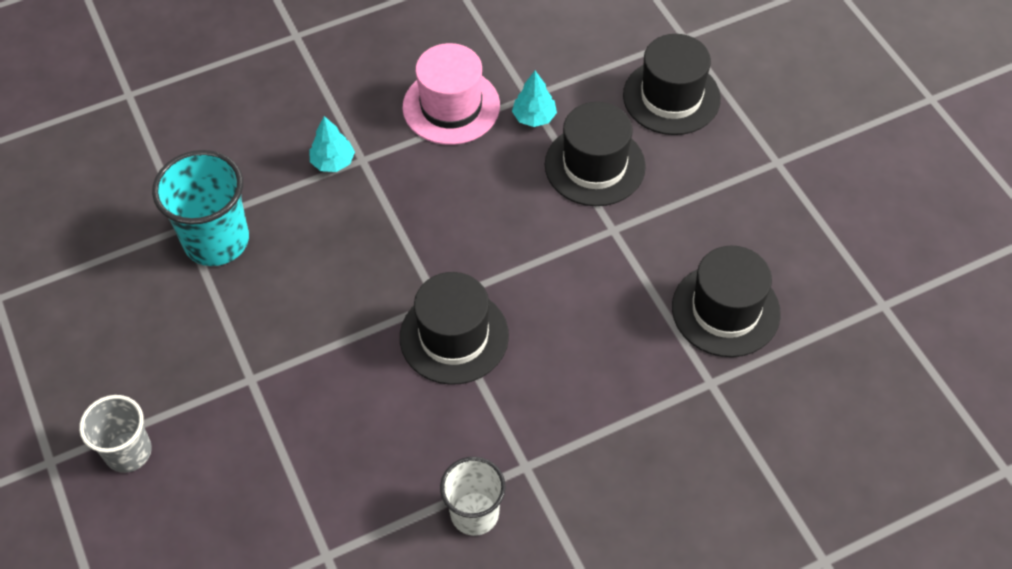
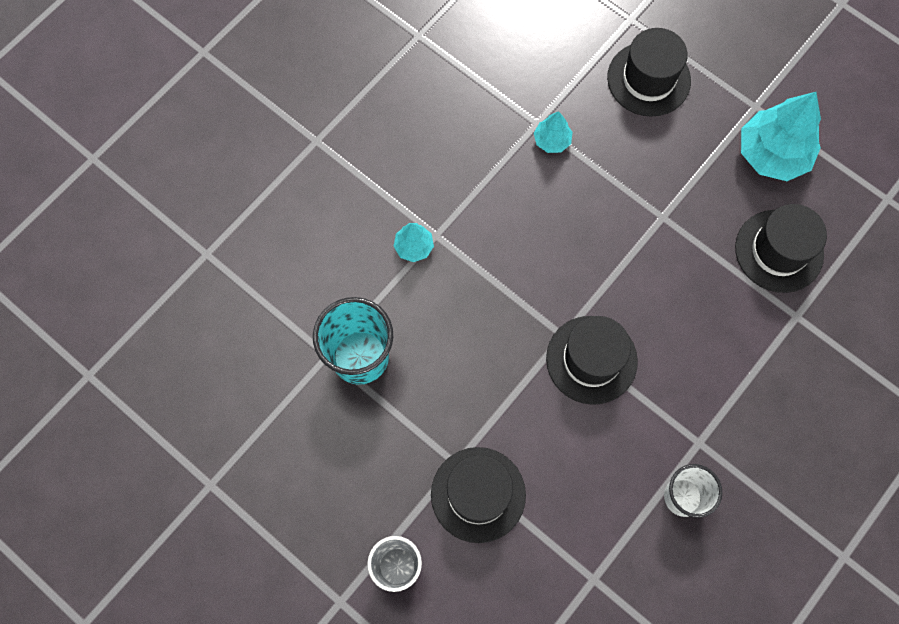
camera: 25 degrees left, 15 degrees up
pink hat [402,43,500,145] -> none
black hat [545,102,646,206] -> black hat moved to [431,447,526,543]
none -> turquoise tree [741,92,821,181]

